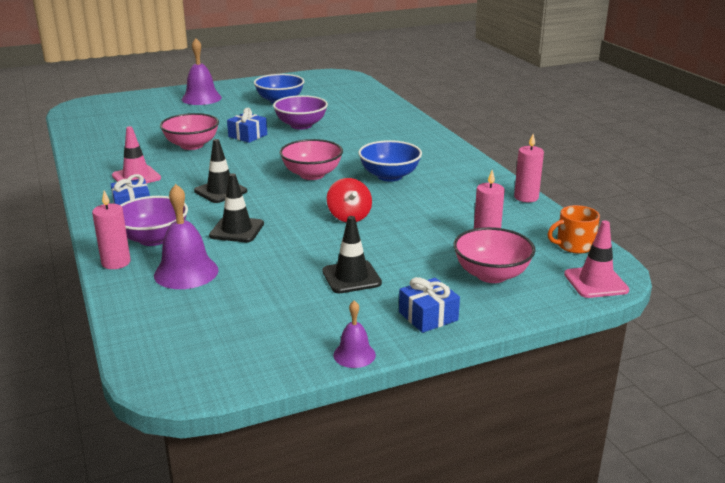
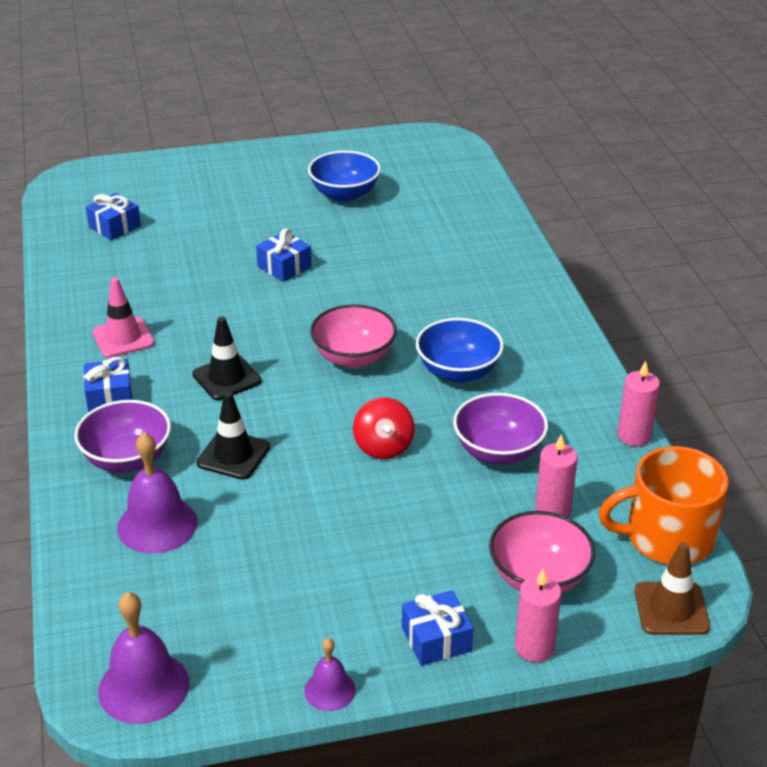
camera: 10 degrees right, 10 degrees up
pink candle [92,191,131,269] -> pink candle moved to [515,569,562,662]
pink bowl [160,113,219,150] -> none
purple bell [182,38,222,105] -> purple bell moved to [98,592,189,724]
purple bowl [273,95,328,129] -> purple bowl moved to [453,393,548,465]
black traffic cone [322,216,382,293] -> none
orange mug [548,205,600,254] -> orange mug [599,446,728,564], size x1.73
pink traffic cone [564,220,629,298] -> brown traffic cone [635,542,710,635]
none -> blue gift [86,193,141,240]

